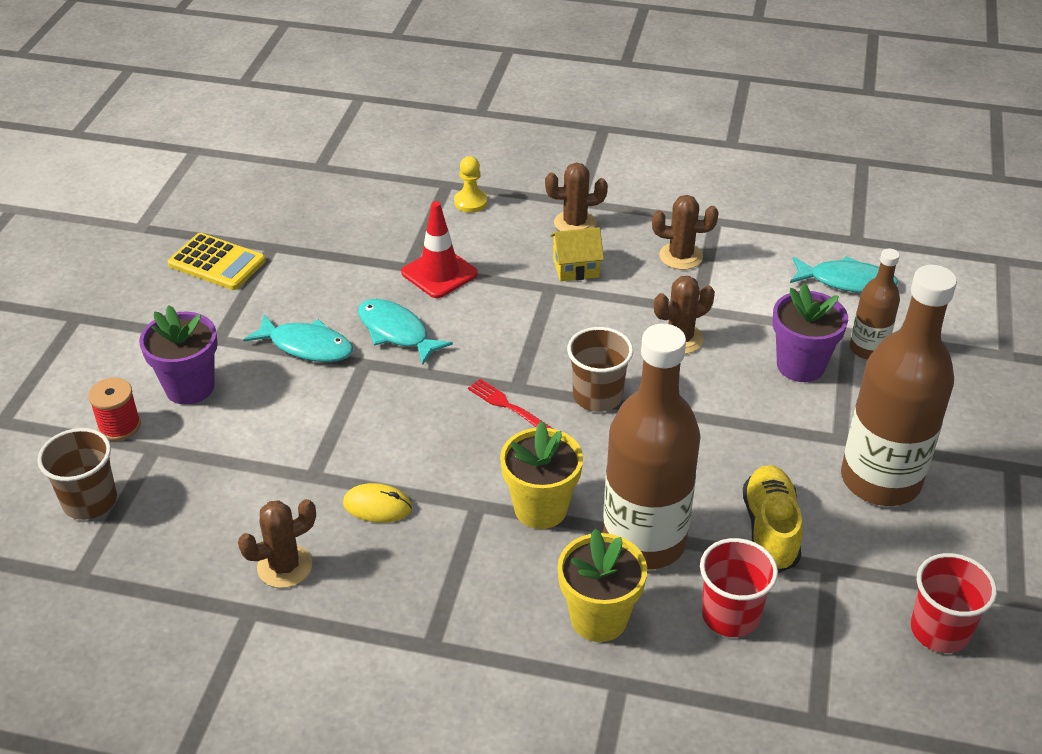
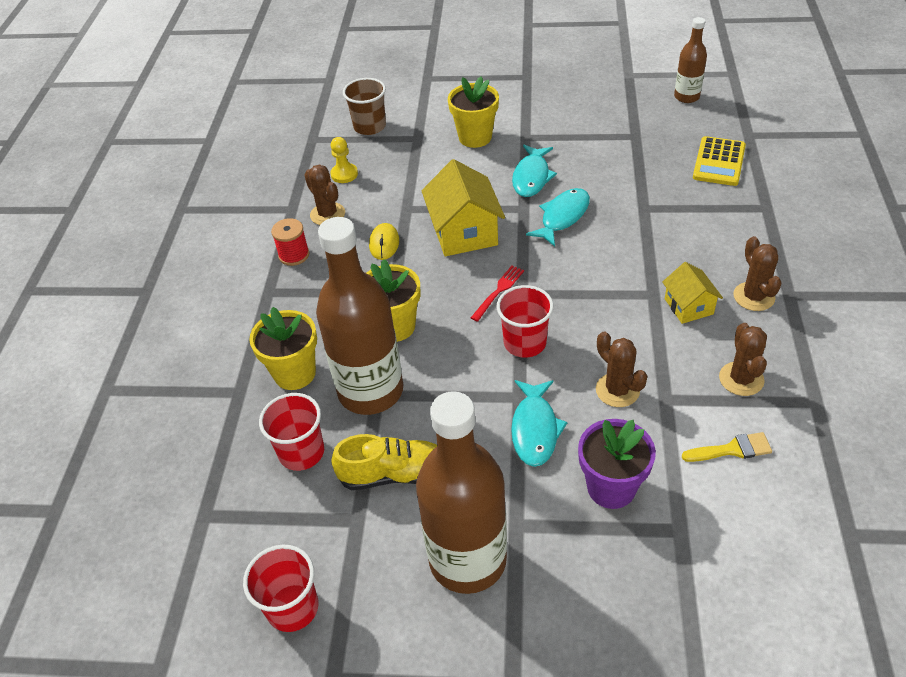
camera: 85 degrees right, 5 degrees up
red spool [88,378,141,441] -> red spool moved to [271,218,309,266]
purple flower pot [139,305,218,405] -> yellow flower pot [448,77,499,148]
yellow calculator [167,233,266,290] -> yellow calculator moved to [693,136,746,186]
red traffic cone [401,201,478,298] -> none
yellow pawn [454,156,488,213] -> yellow pawn moved to [330,137,358,183]
brown cup [567,327,633,412] -> red cup [497,285,554,358]
turquoise fish [790,256,898,293] -> turquoise fish moved to [511,380,568,467]
brown bottle [850,248,900,359] -> brown bottle moved to [674,17,707,103]
none -> yellow house [422,159,505,256]
none -> yellow brush [682,432,772,462]

